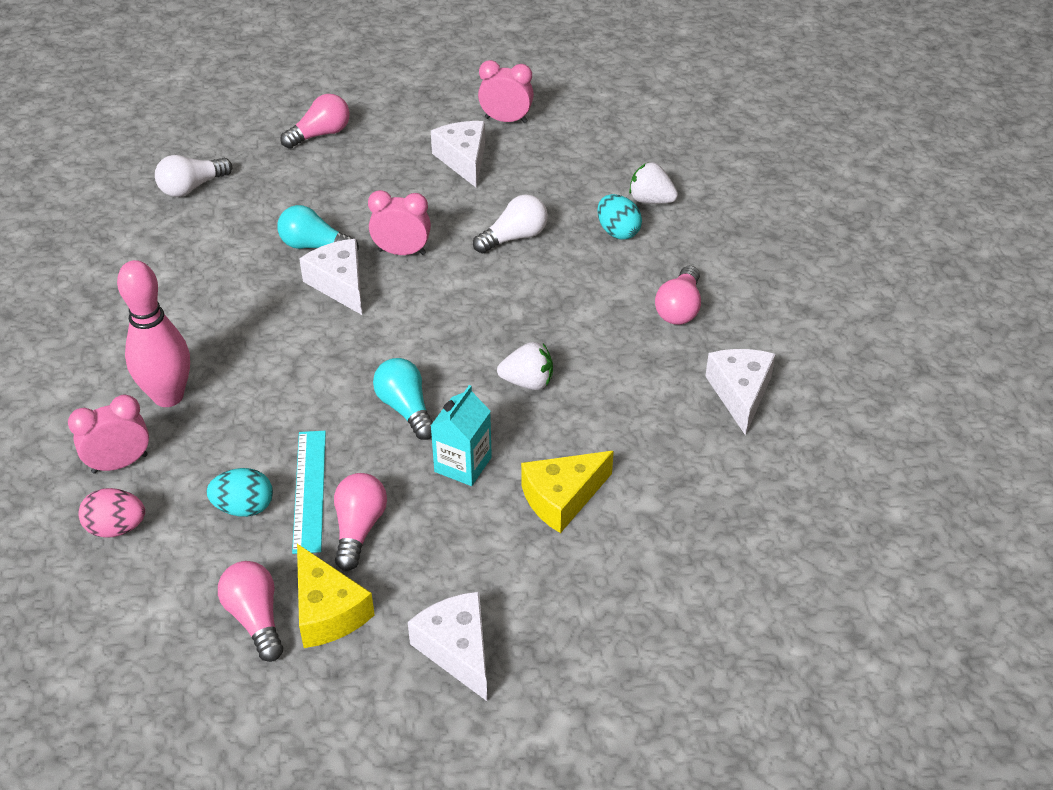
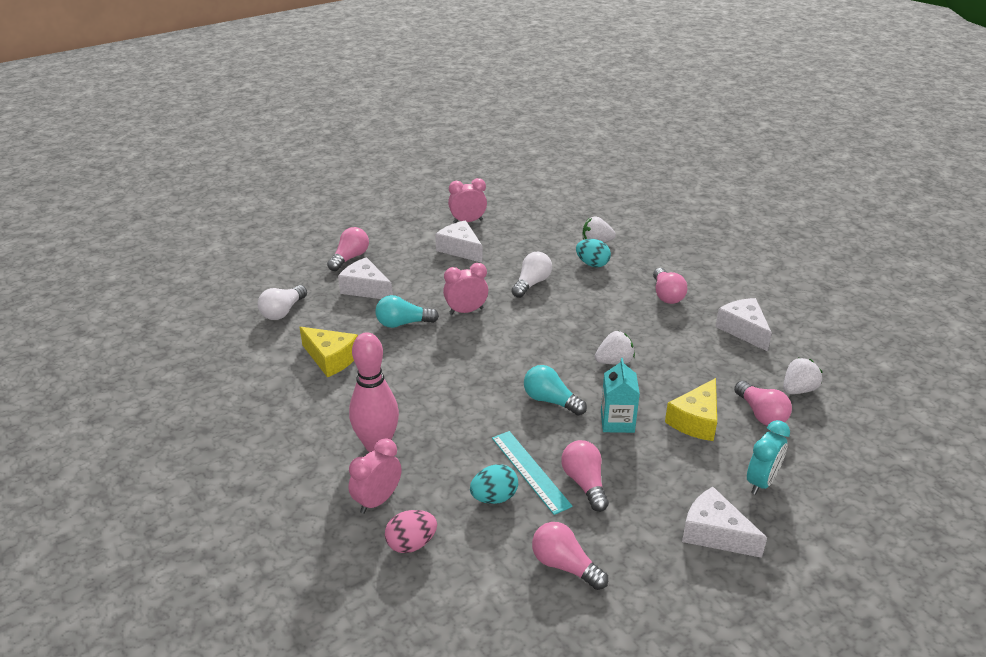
camera: 25 degrees left, 10 degrees down
yellow cheese [297,544,375,648] -> yellow cheese moved to [300,327,358,377]
white cheese [299,239,362,315] -> white cheese moved to [338,257,393,299]
none -> pink light bulb [734,381,792,426]
none -> turquoise clock [747,420,790,495]
none -> white strawberry [783,358,822,394]

